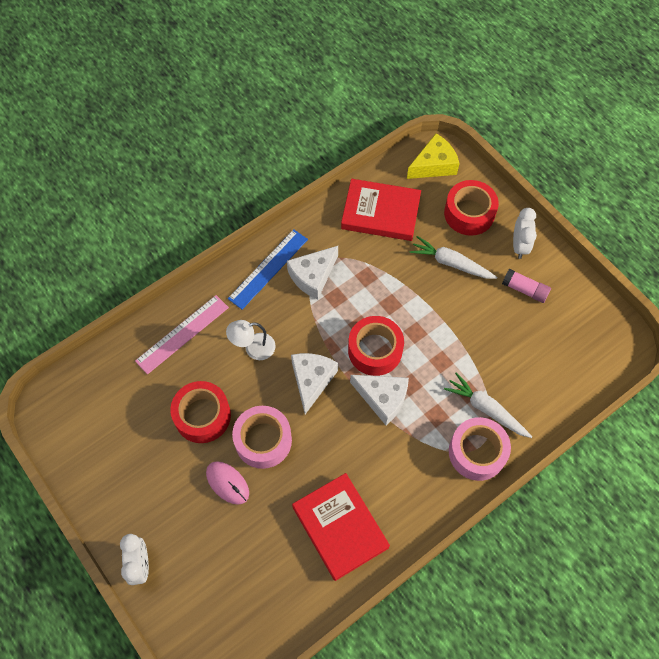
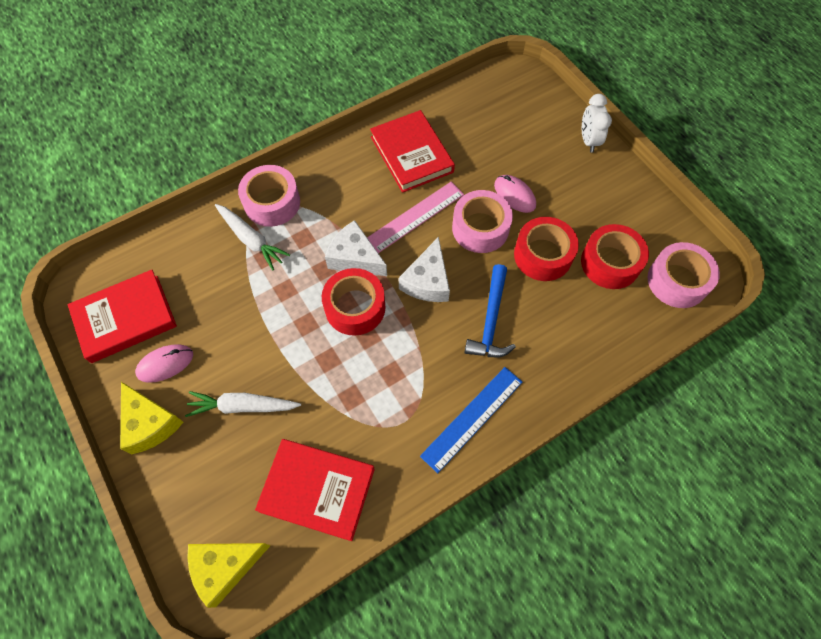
camera: 175 degrees left, 0 degrees up
pink ruler [135,295,229,375] -> pink ruler moved to [367,182,464,253]
white lamp [226,320,276,360] -> blue hammer [464,264,516,357]
white cheese [287,246,338,300] -> none
white carrot [409,236,497,279] -> white carrot turned 150 degrees clockwise [185,391,301,417]
red tape [444,180,499,236] -> red tape moved to [581,224,649,289]
pink glue stick [502,269,551,303] -> pink mouse [135,344,193,383]
white clock [513,208,537,259] -> yellow cheese [120,382,184,454]
none -> red book [67,270,177,363]
none -> pink tape [647,242,720,308]

